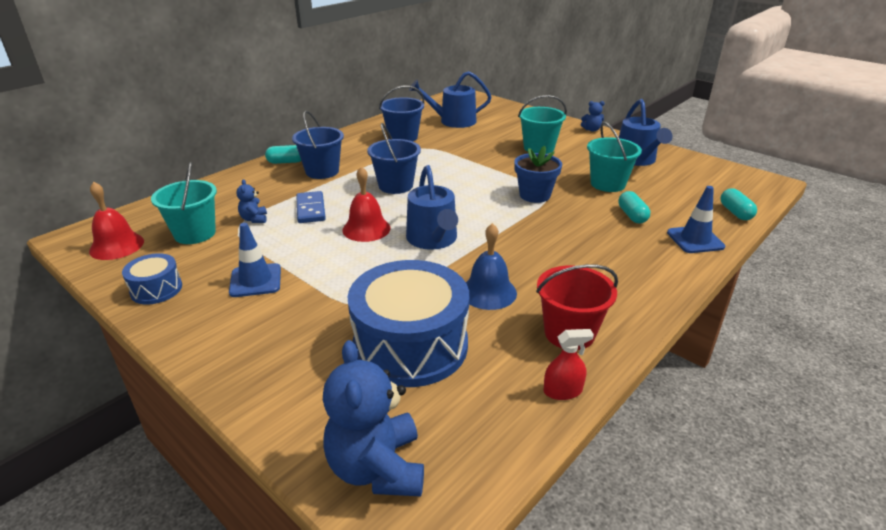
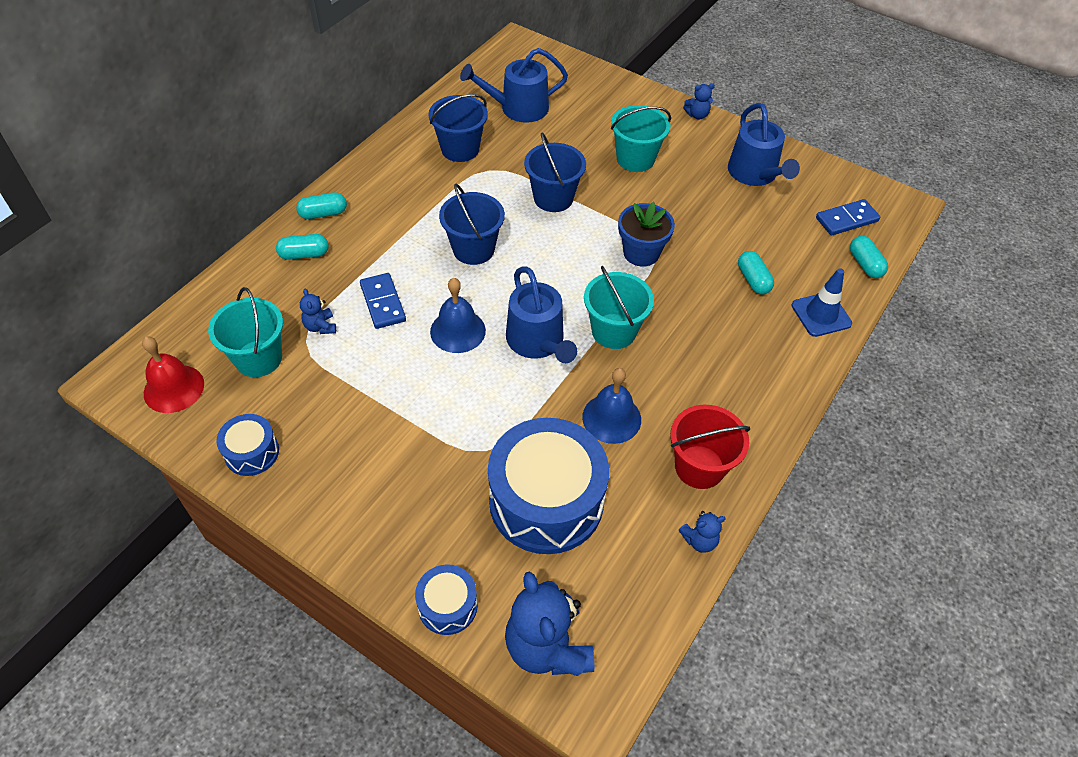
camera: 10 degrees left, 20 degrees up
blue traffic cone [229,223,281,297] -> none
blue bucket [292,111,344,179] -> blue bucket moved to [524,132,586,212]
red bell [342,166,391,242] -> blue bell [430,278,486,353]
red spray bottle [544,329,594,400] -> blue teddy bear [679,511,726,553]
turquoise bucket [587,122,642,192] -> turquoise bucket moved to [584,266,654,349]
none -> turquoise capsule [276,234,329,260]
none -> blue drum [415,564,478,635]
none -> blue domino [816,199,880,236]

